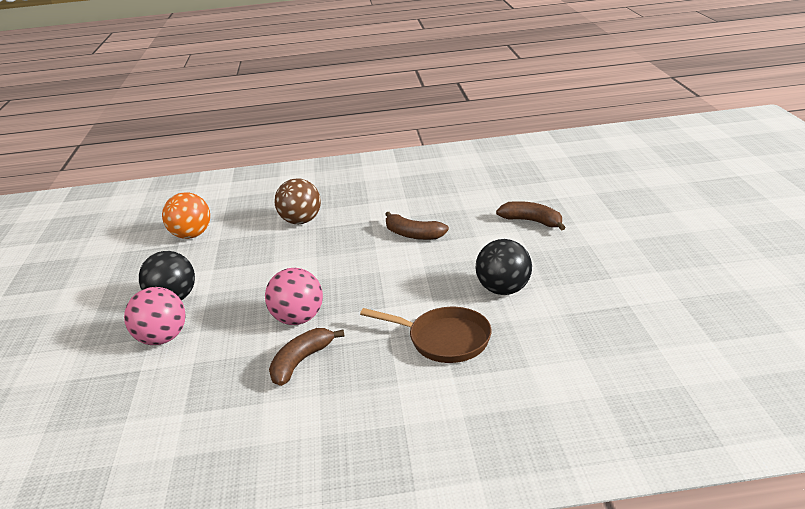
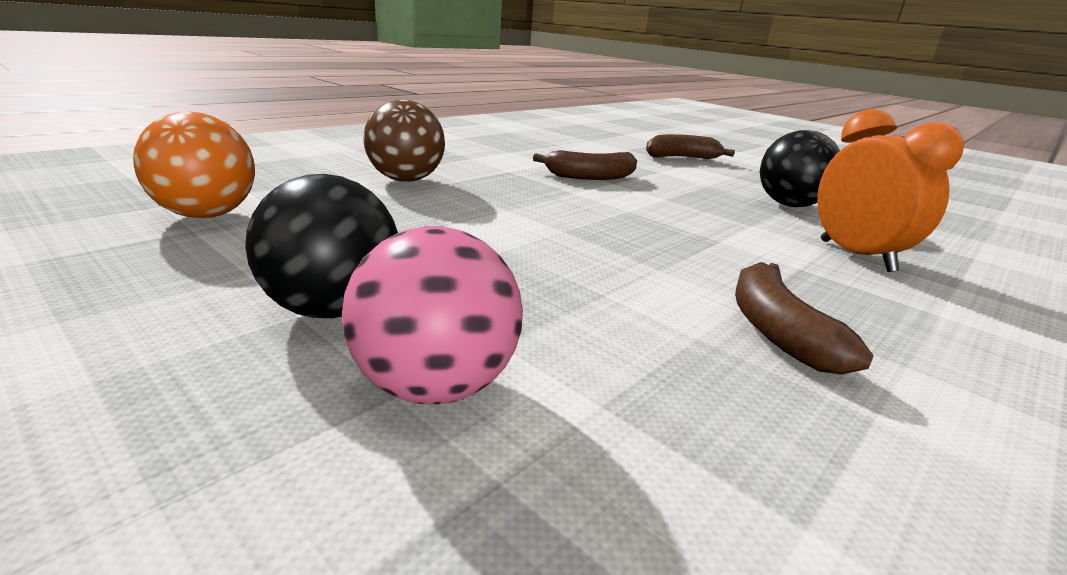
camera: 45 degrees left, 5 degrees down
pink ball [265,268,323,325] -> none
brown pan [360,307,492,363] -> orange clock [817,109,964,272]

